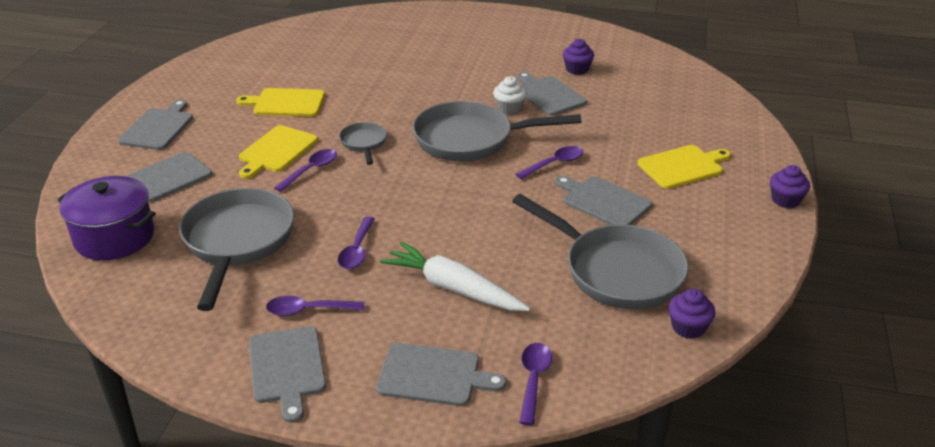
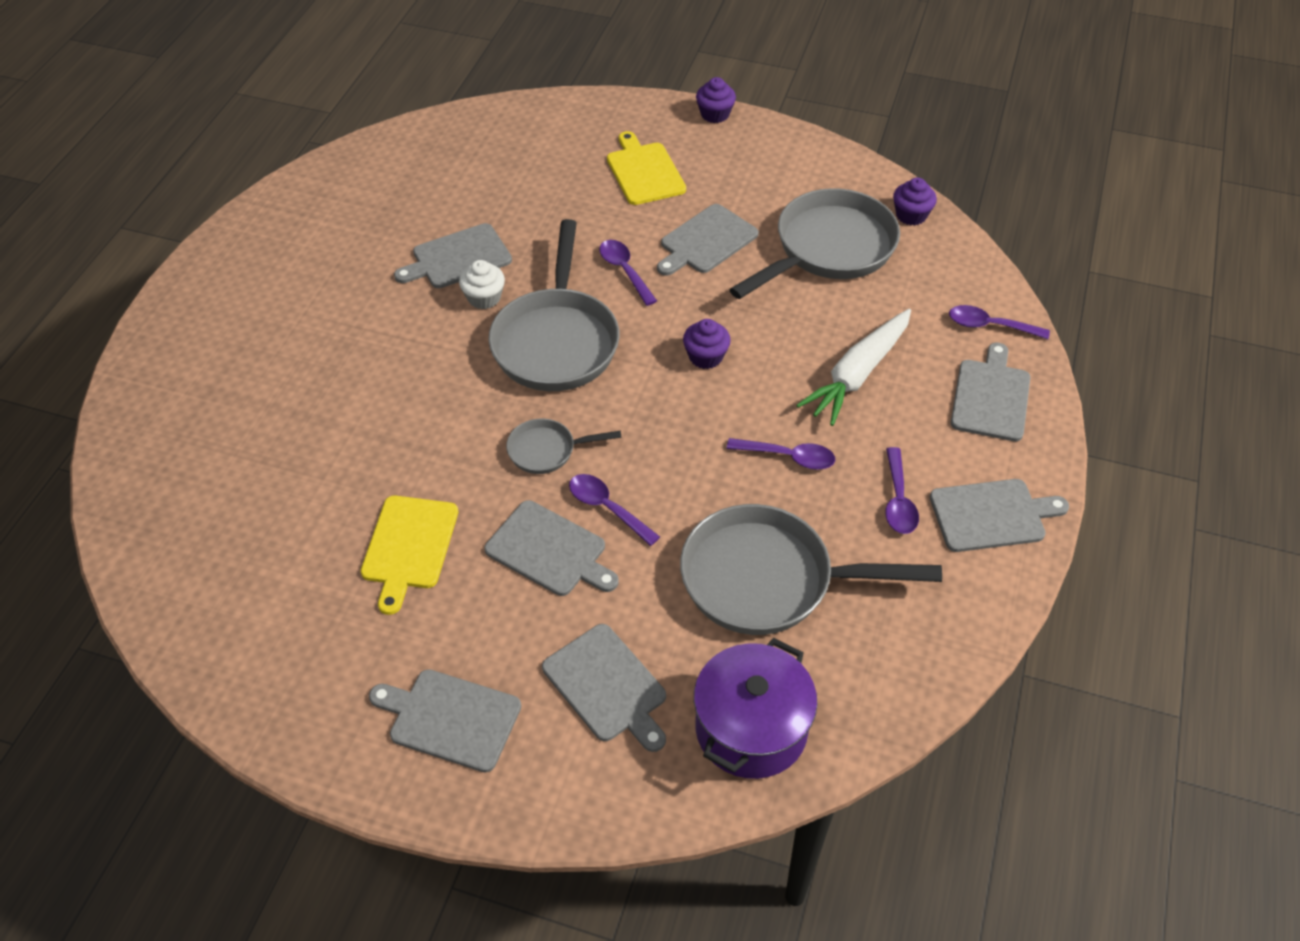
camera: 85 degrees left, 15 degrees up
yellow cutting board [239,125,318,179] -> grey cutting board [484,500,619,596]
purple cupcake [563,39,594,75] -> purple cupcake moved to [683,319,731,369]

